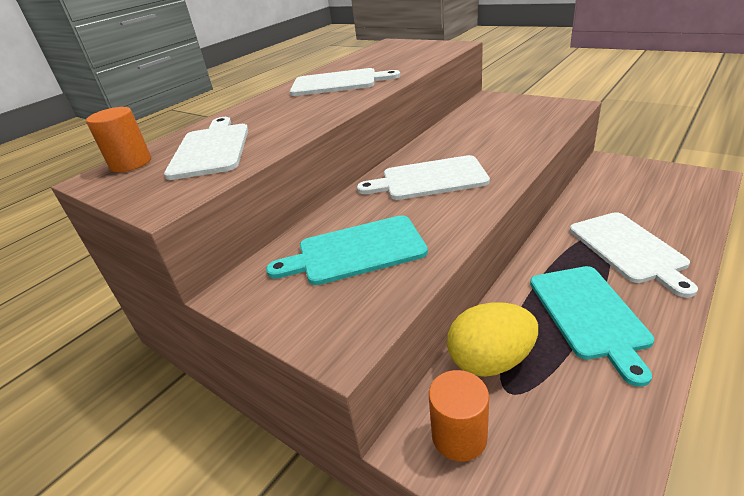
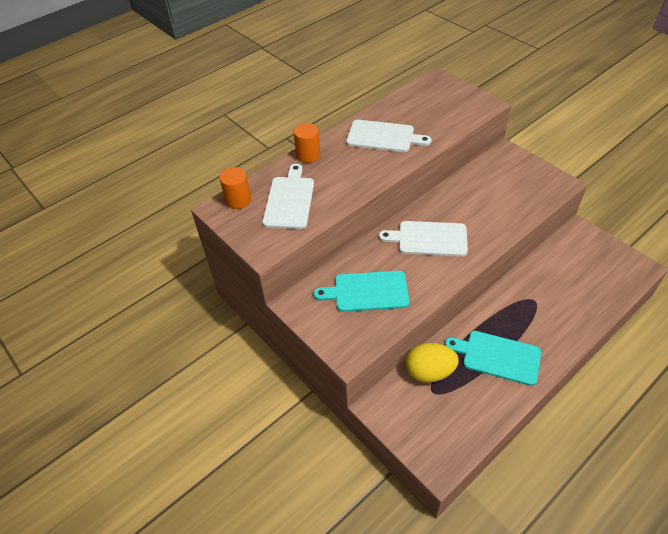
camera: 10 degrees right, 15 degrees up
orange cylinder [429,370,489,462] -> orange cylinder moved to [294,123,320,163]
turquoise cutting board [530,266,654,387] -> turquoise cutting board turned 105 degrees clockwise [445,331,541,386]
white cutting board [570,212,698,298] -> none

